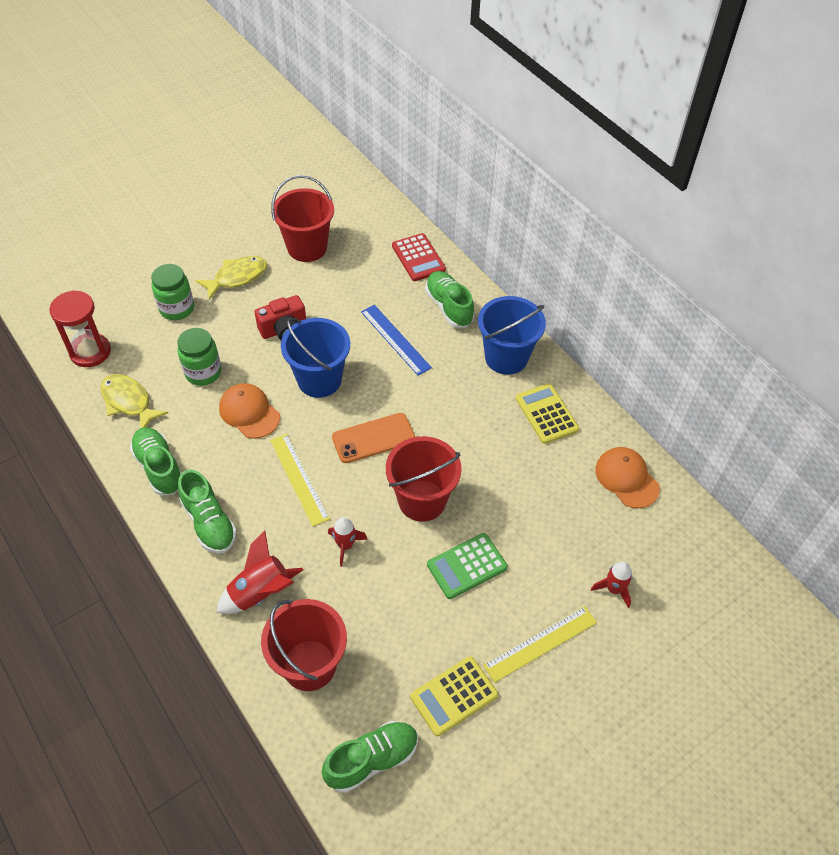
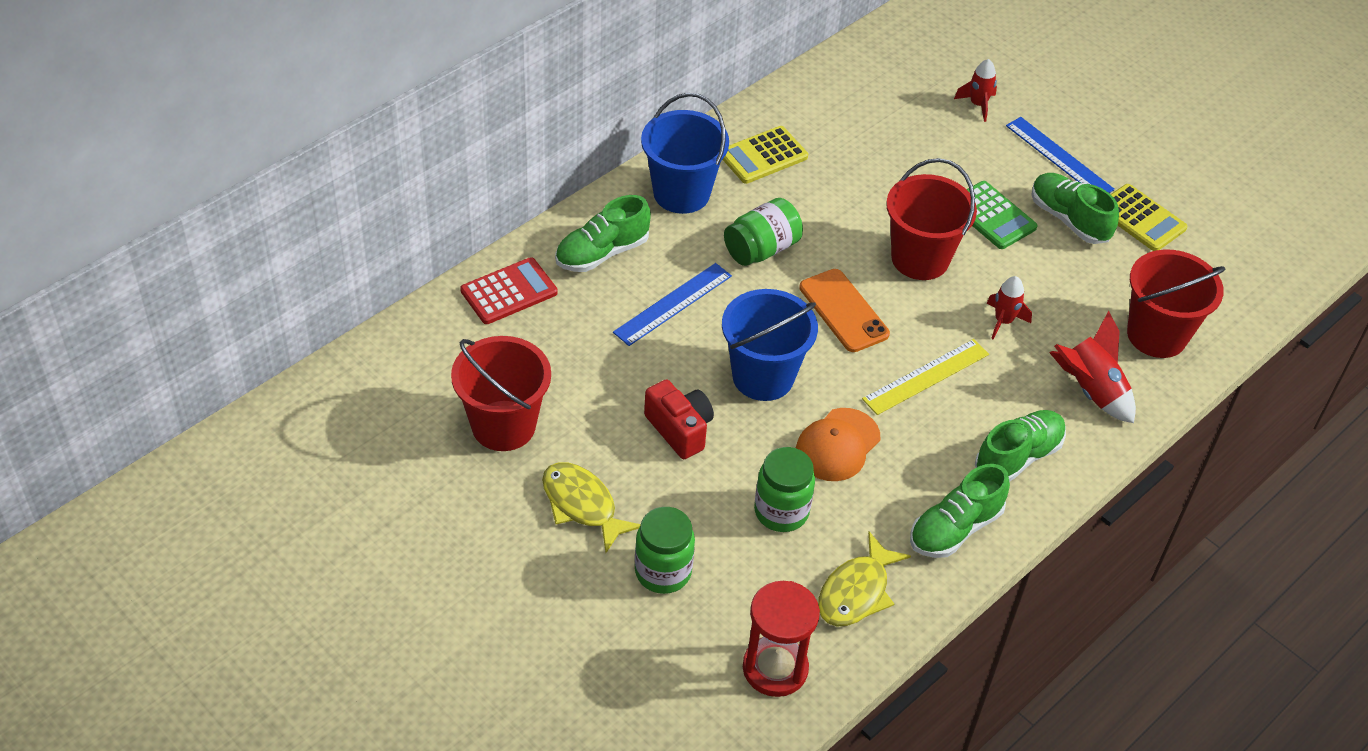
camera: 100 degrees left, 5 degrees down
green shoe [322,721,418,793] -> green shoe moved to [1032,173,1119,244]
yellow ruler [483,606,597,683] -> blue ruler [1006,117,1115,193]
orange cap [595,447,660,508] -> none
none -> green jar [724,198,803,266]

